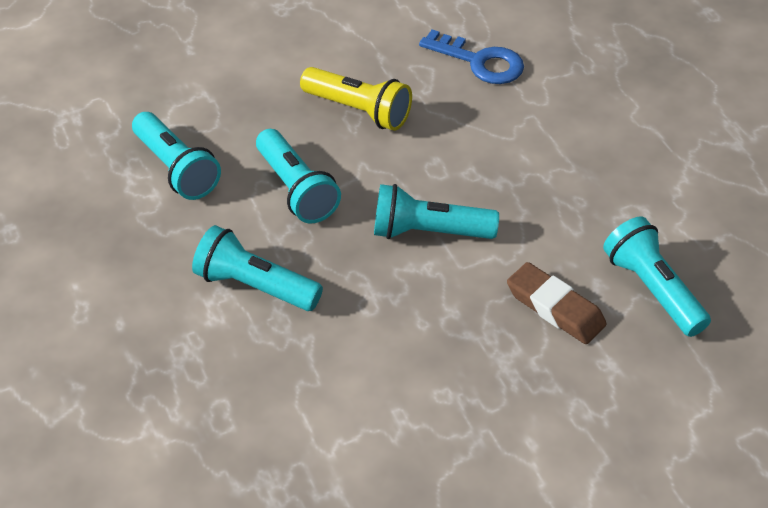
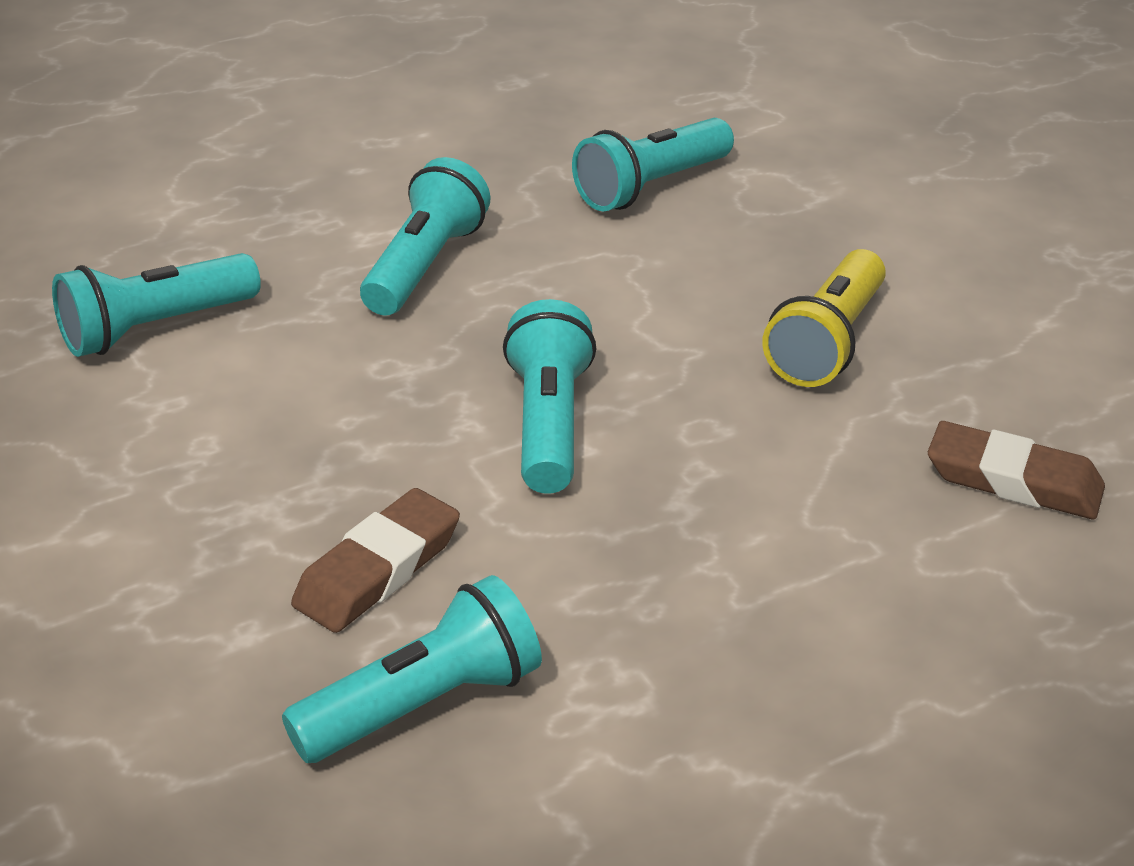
camera: 85 degrees right, 10 degrees down
turquoise flashlight [256,129,341,224] -> turquoise flashlight moved to [52,253,261,357]
blue key [419,30,524,84] -> brown eraser [928,421,1105,519]

